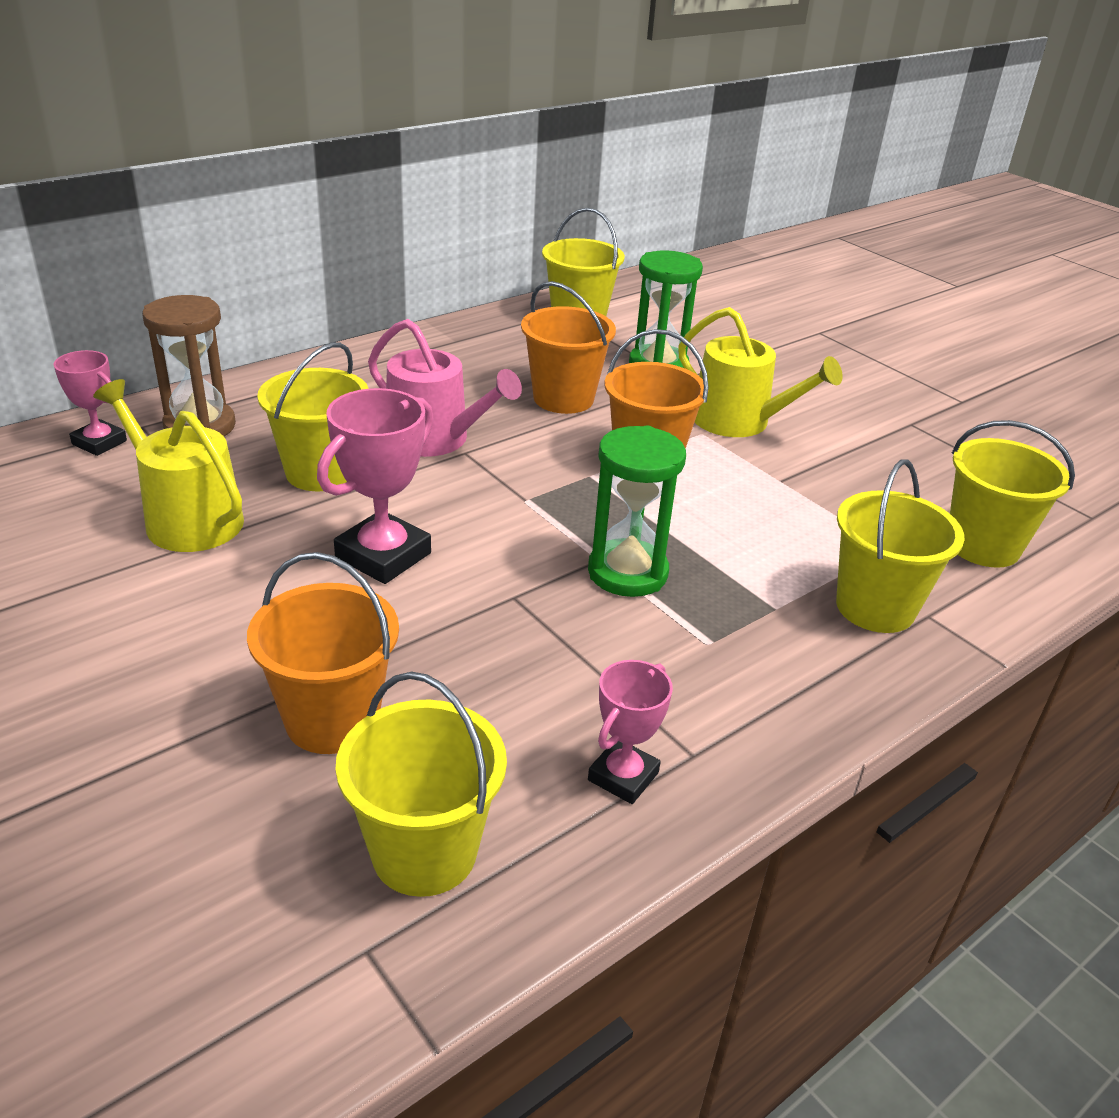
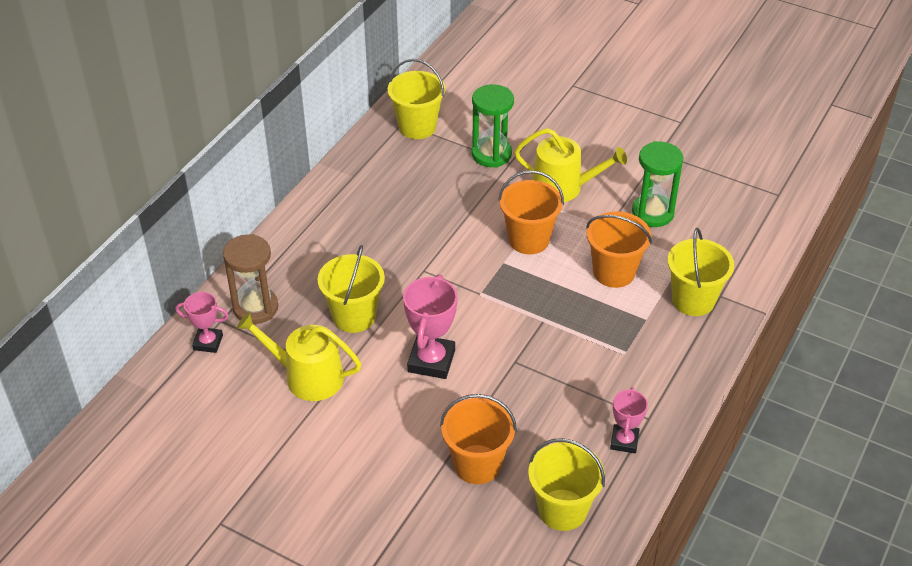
camera: 20 degrees left, 10 degrees up
pink watering can [368,319,522,457] -> none
orange bucket [521,281,616,414] -> orange bucket moved to [586,211,652,288]
green hourglass [588,426,686,597] -> green hourglass moved to [632,141,684,227]
yellow bucket [950,420,1075,568] -> none

